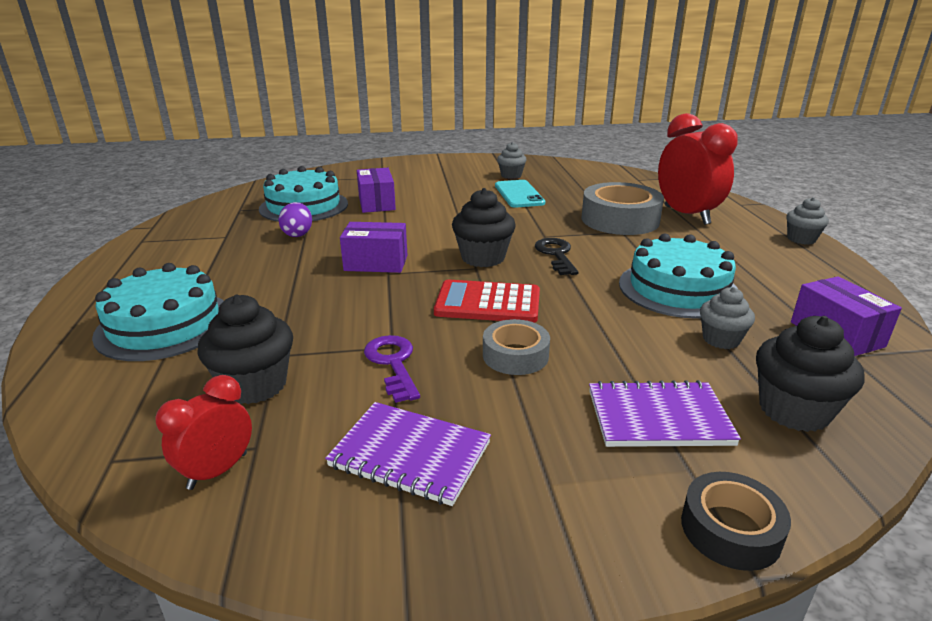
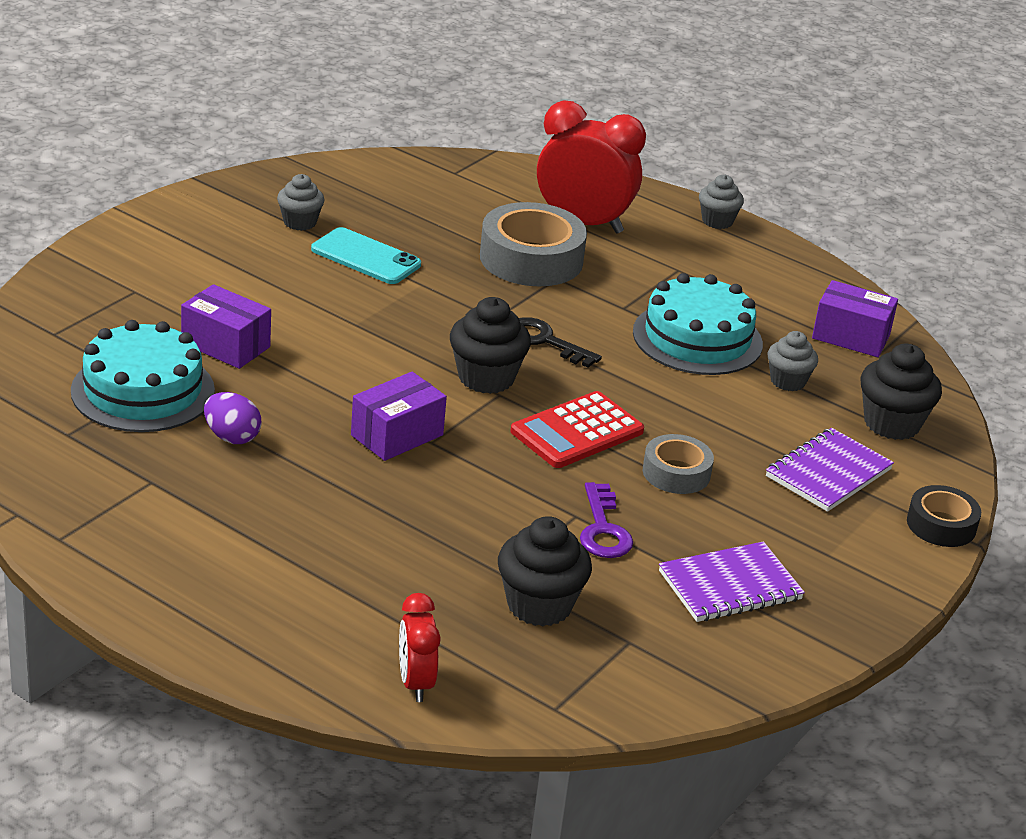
camera: 50 degrees left, 5 degrees up
turquoise cake [92,263,224,361] -> none
red clock [155,375,252,490] -> red clock moved to [399,593,441,702]
purple key [364,335,420,403] -> purple key turned 120 degrees counterclockwise [580,482,633,558]

